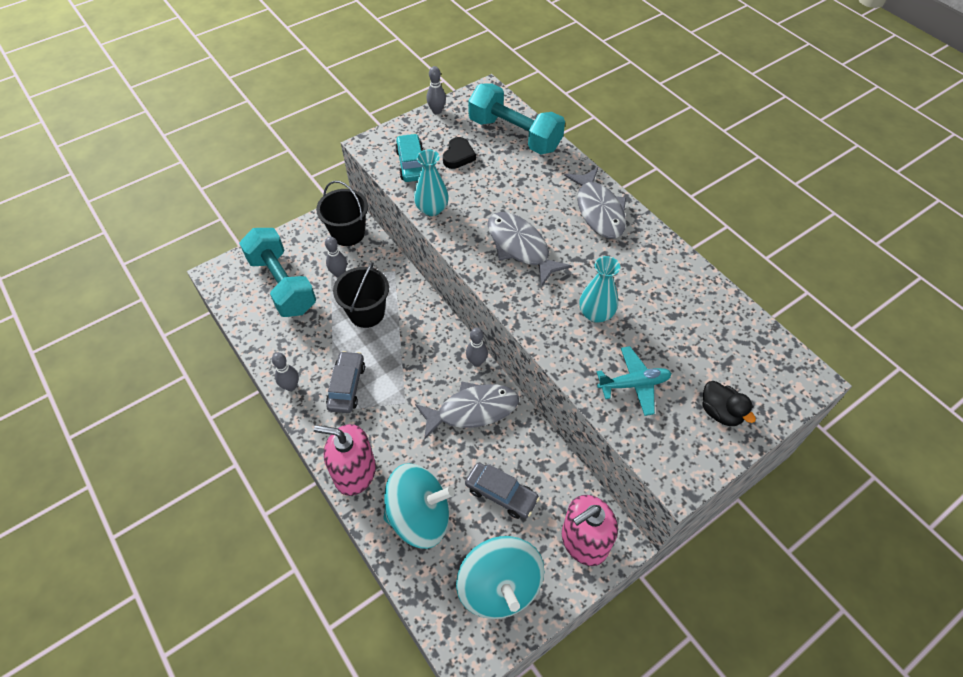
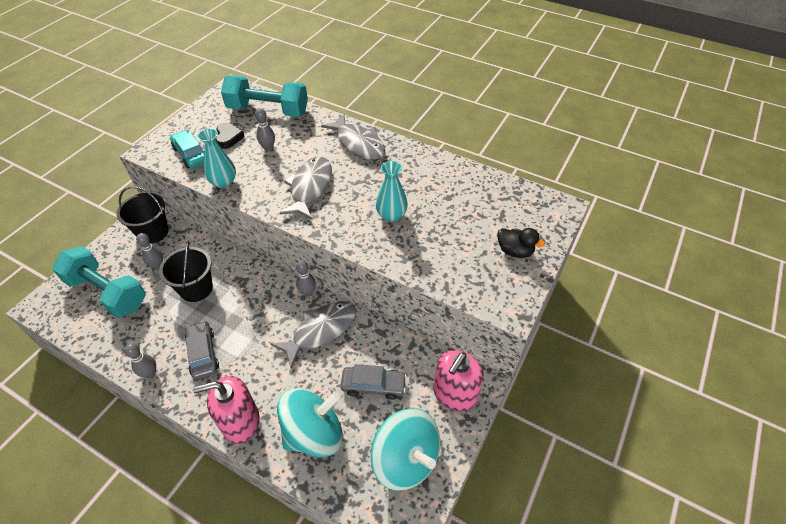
camera: 25 degrees left, 5 degrees down
grey bowling pin [427,66,446,114] -> grey bowling pin moved to [255,108,275,151]
grey fish [487,212,572,286] -> grey fish turned 75 degrees clockwise [279,157,332,219]
turquoise plane [597,346,672,416] -> none

